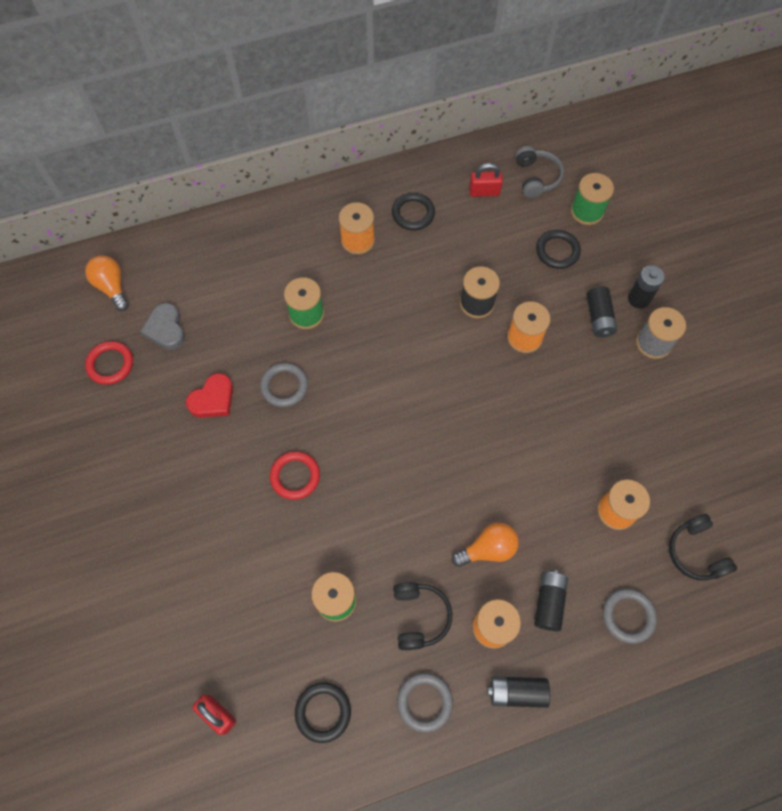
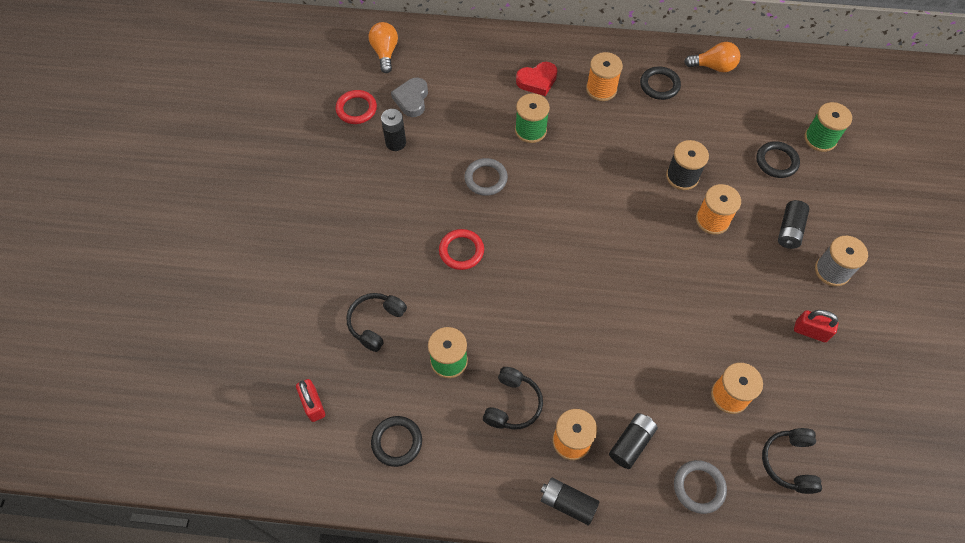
camera: 25 degrees right, 5 degrees down
red heart [186,373,233,418] -> red heart moved to [516,62,557,96]
grey ring [397,673,453,733] -> none
orange light bulb [452,522,519,567] -> orange light bulb moved to [684,42,740,72]
red padlock [469,163,503,197] -> red padlock moved to [794,310,838,342]
grey headphones [515,146,564,198] -> none
black battery [628,265,665,309] -> black battery moved to [381,109,406,151]
none -> black headphones [346,293,407,352]

